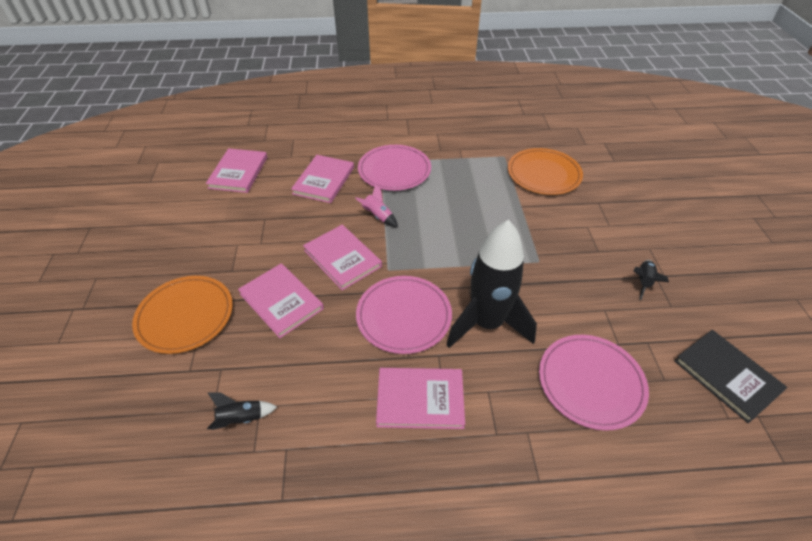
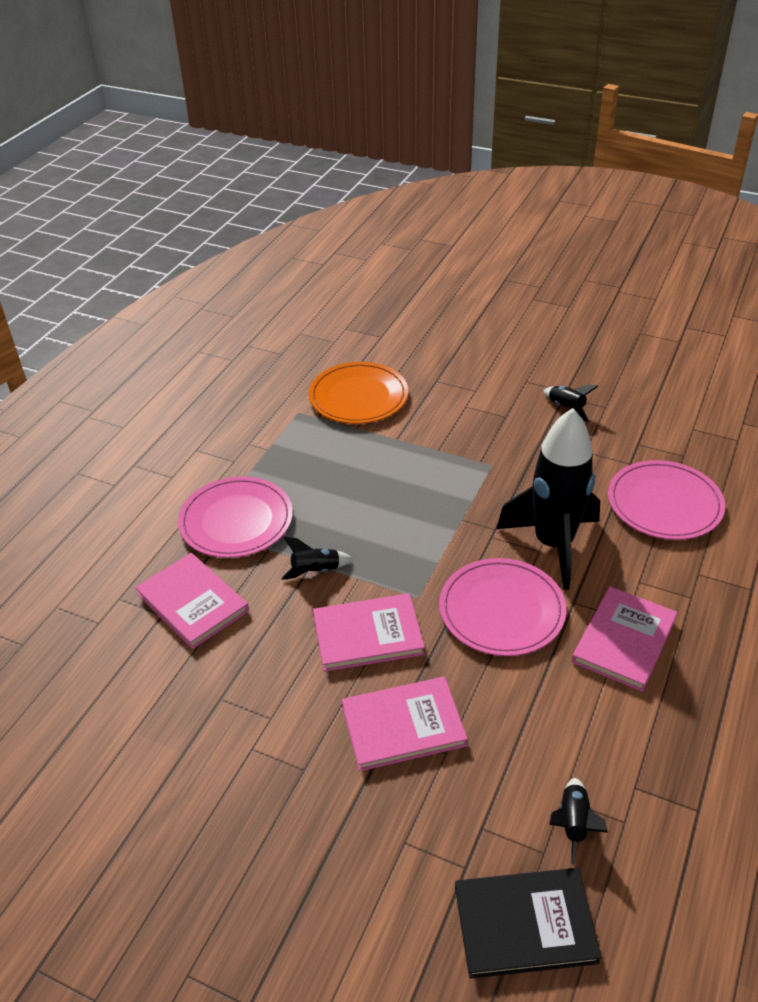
camera: 60 degrees left, 5 degrees down
orange plate [132,276,233,354] -> none
pink book [206,148,267,193] -> none
pink rocket [355,184,398,227] -> black rocket [281,537,353,580]
black book [674,330,787,423] -> black book moved to [455,868,602,979]

